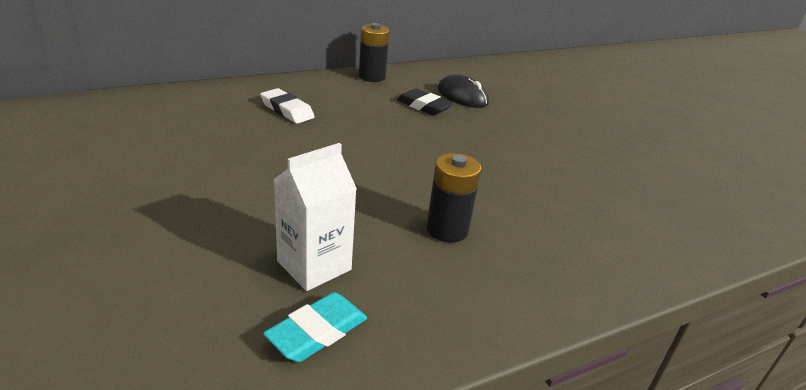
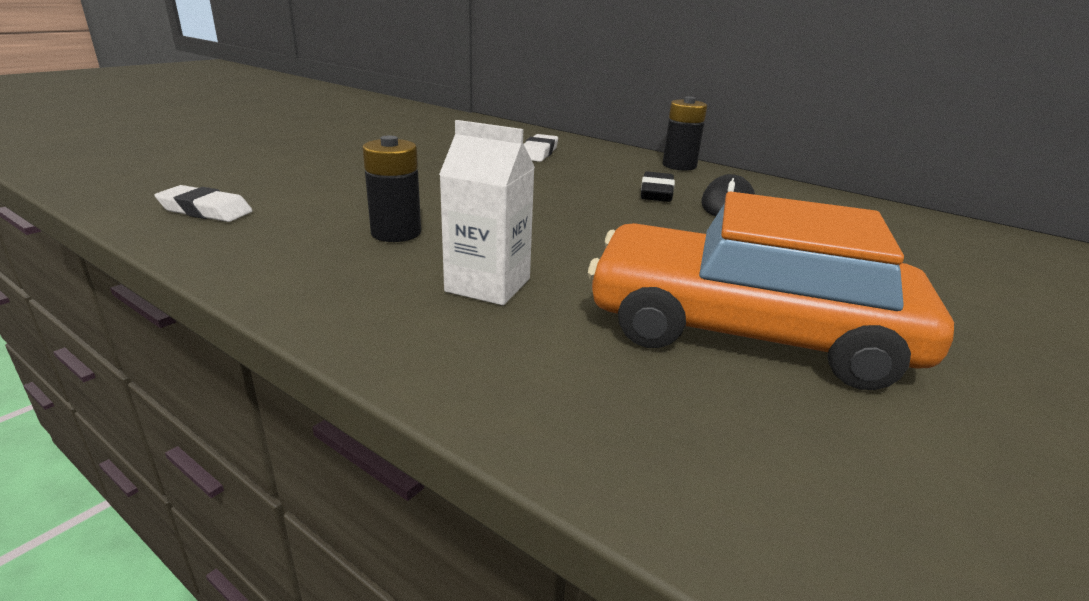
camera: 65 degrees right, 5 degrees down
turquoise eraser [263,292,367,362] -> white eraser [155,185,253,222]
white carton [273,143,357,291] -> white carton moved to [439,120,535,305]
none -> orange car [588,192,954,390]

